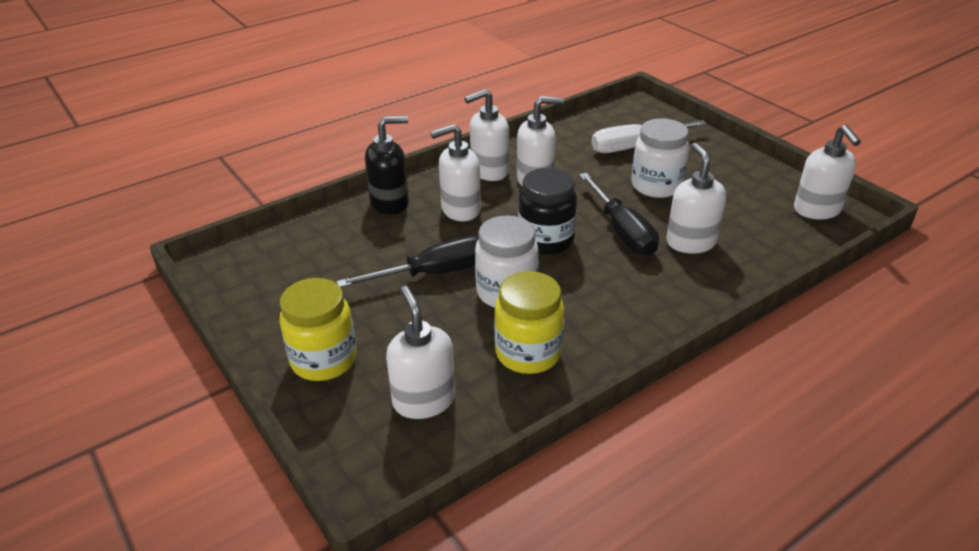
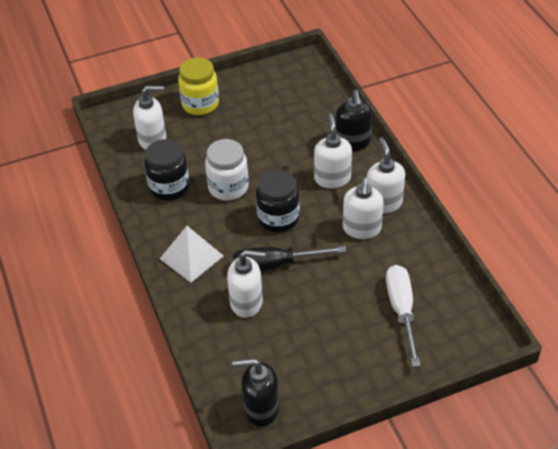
camera: 105 degrees right, 10 degrees up
black screwdriver [336,236,479,288] -> none
yellow jar [494,271,564,374] -> black jar [145,139,189,201]
white jar [631,118,689,198] -> none
white soap dispenser [794,125,861,219] -> black soap dispenser [232,358,279,427]
none -> white pyramid [160,226,223,283]

